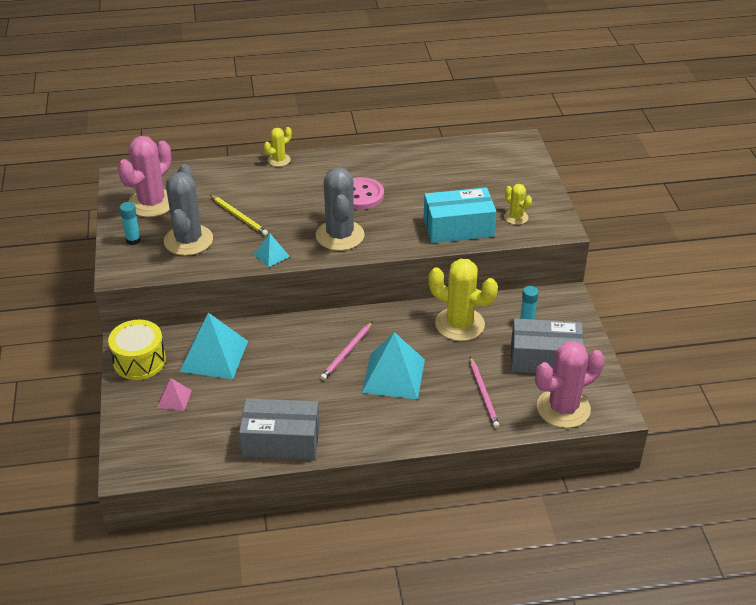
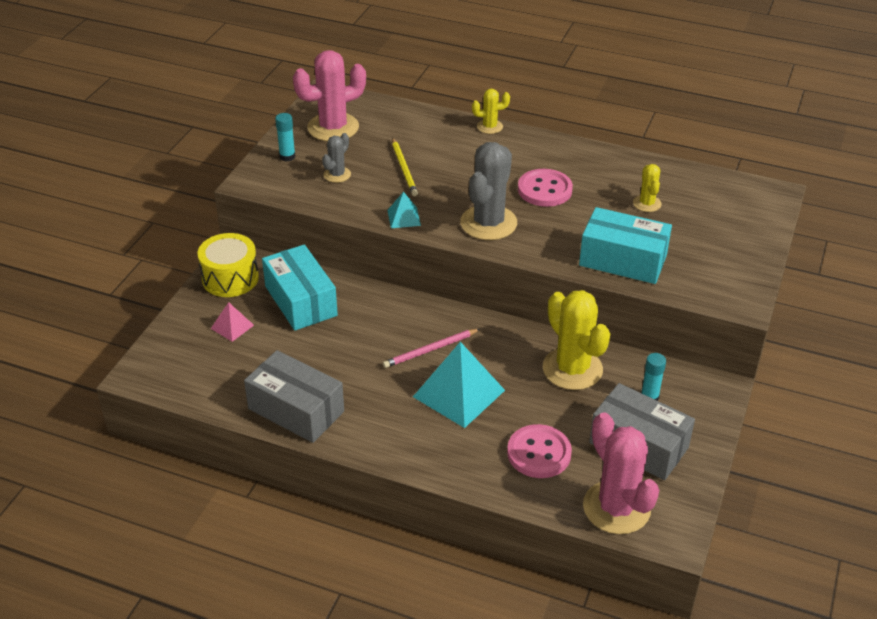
camera: 30 degrees right, 0 degrees up
grey cactus [164,164,213,256] -> grey cactus [322,133,351,183], size x0.51
turquoise pyramid [180,313,248,379] -> turquoise box [262,244,338,331]
pink pencil [470,357,500,428] -> pink button [507,424,572,478]
yellow cactus [504,184,532,225] -> yellow cactus moved to [633,164,662,212]
pink cactus [535,341,604,428] -> pink cactus turned 60 degrees clockwise [583,412,659,534]

